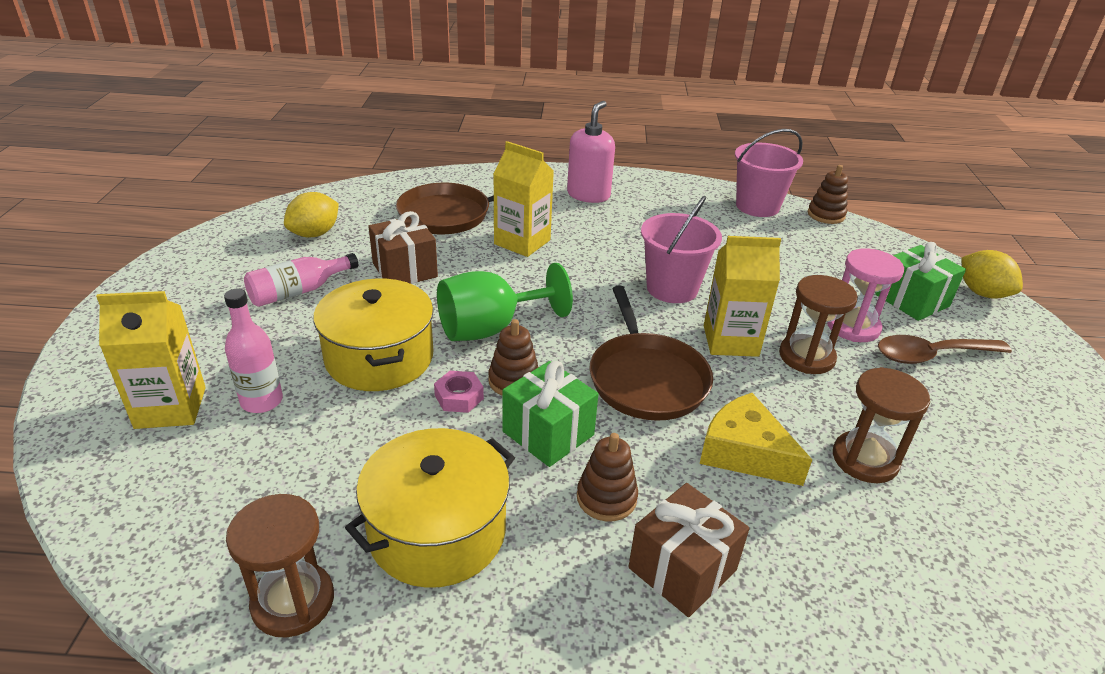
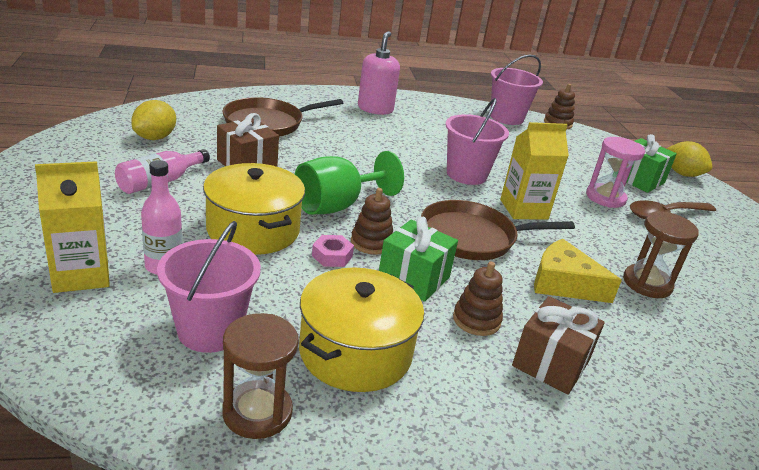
camera: 15 degrees left, 5 degrees down
yellow carton [493,141,554,257] -> none
brown pan [589,285,713,421] -> brown pan turned 105 degrees clockwise [421,200,575,260]
brown hourglass [779,275,858,374] -> none
none -> pink bucket [157,221,261,353]

